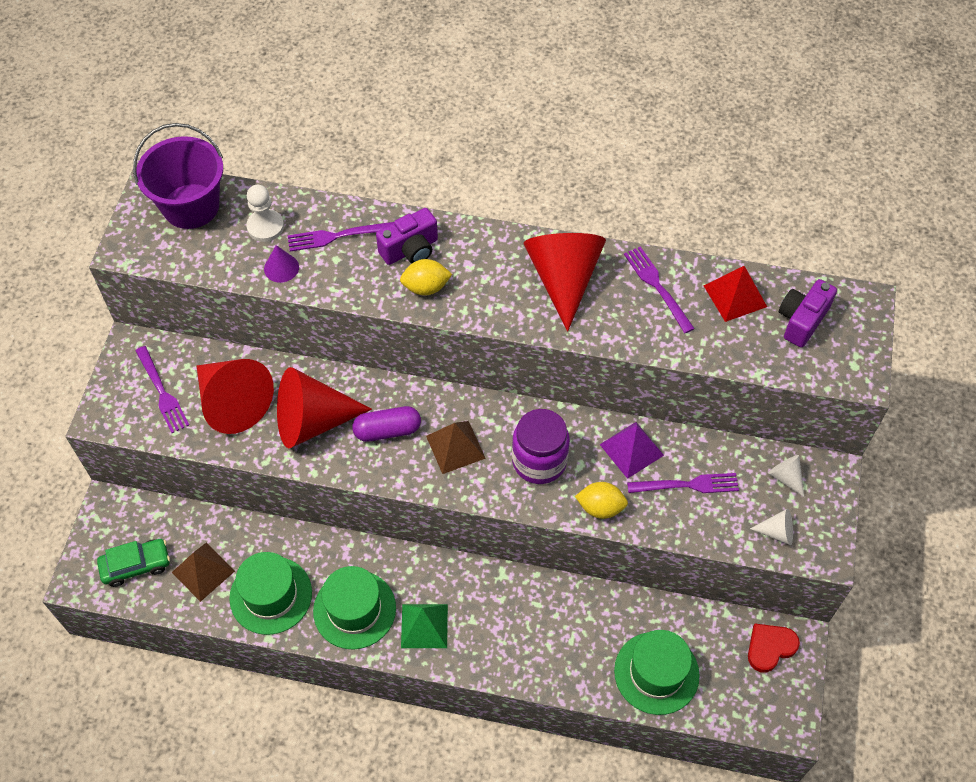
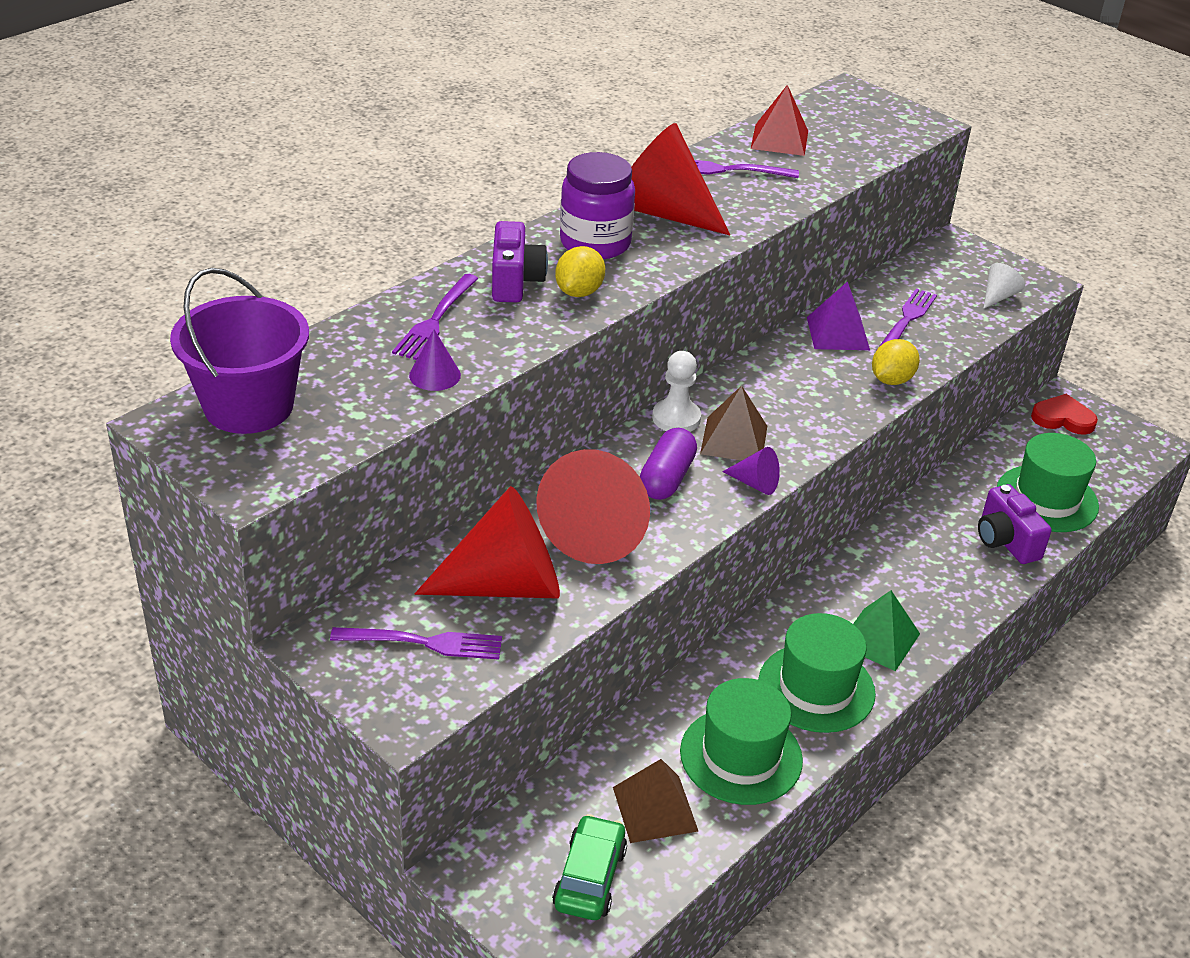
camera: 60 degrees left, 20 degrees down
white pawn [246,185,284,242] -> white pawn moved to [652,351,701,432]
purple jar [512,409,570,484] -> purple jar moved to [560,152,635,259]
red heart [748,624,800,673] -> red heart turned 105 degrees clockwise [1031,394,1098,435]
white cone [768,455,804,497] -> none
purple camera [779,279,837,348] -> purple camera moved to [978,484,1052,564]
none -> purple cone [722,447,780,495]

